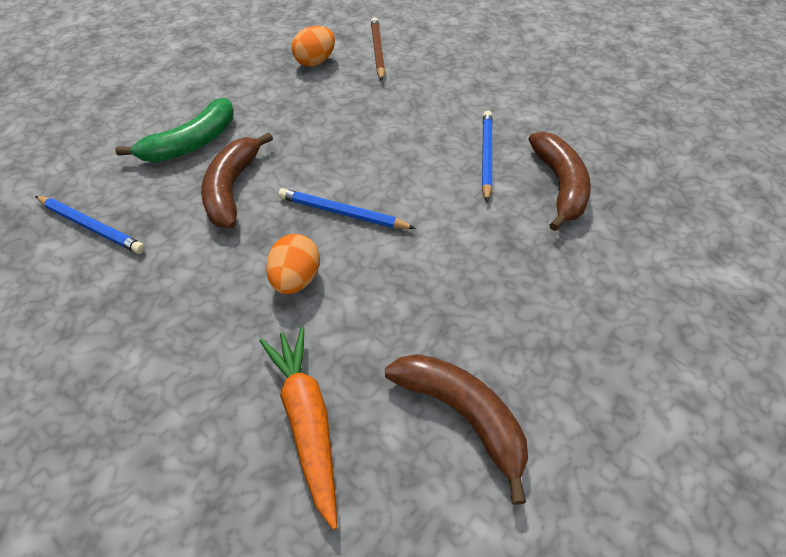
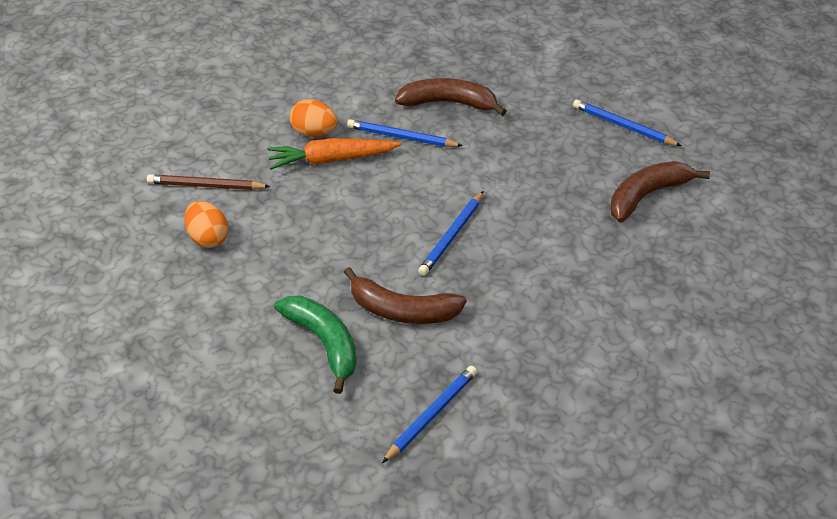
camera: 80 degrees left, 5 degrees down
orange carrot [260,327,337,530] -> orange carrot moved to [267,138,401,170]
orange egg [266,234,320,294] -> orange egg moved to [290,99,338,137]
none -> blue pencil [573,99,682,146]

